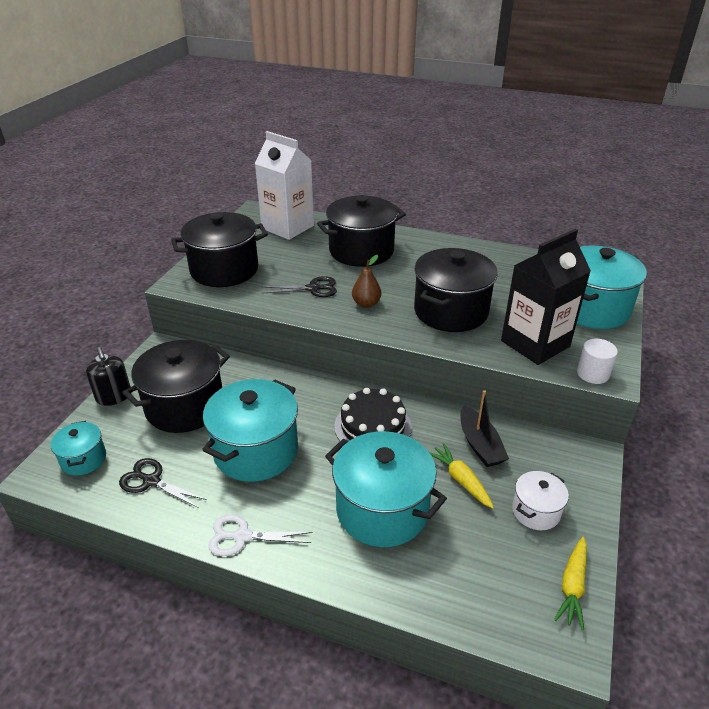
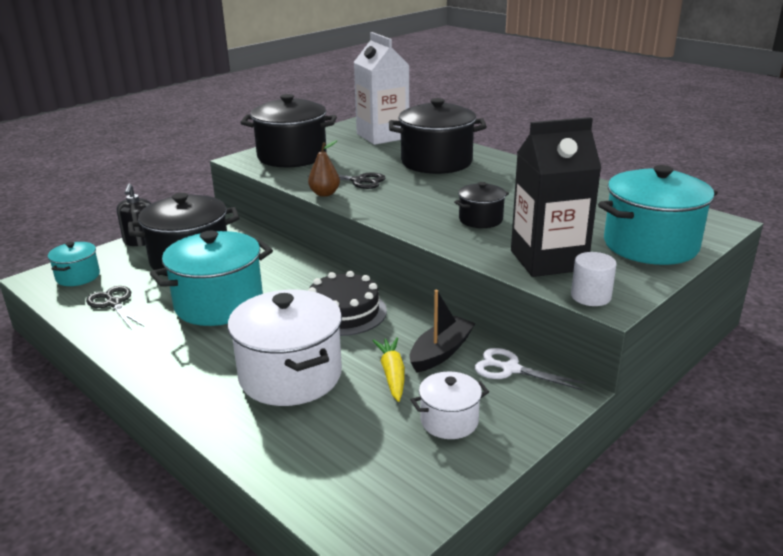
camera: 25 degrees right, 10 degrees down
white scissors [208,514,312,556] -> white scissors moved to [475,348,586,390]
turquoise pot [325,431,447,547] -> white pot [228,290,342,406]
brown pear [352,255,381,308] -> brown pear moved to [308,140,340,197]
black pot [414,248,498,332] -> black pot [454,182,509,228], size x0.52
black boat [460,390,509,467] -> black boat turned 150 degrees counterclockwise [410,290,475,373]
yellow carrot [554,537,587,630] -> none

